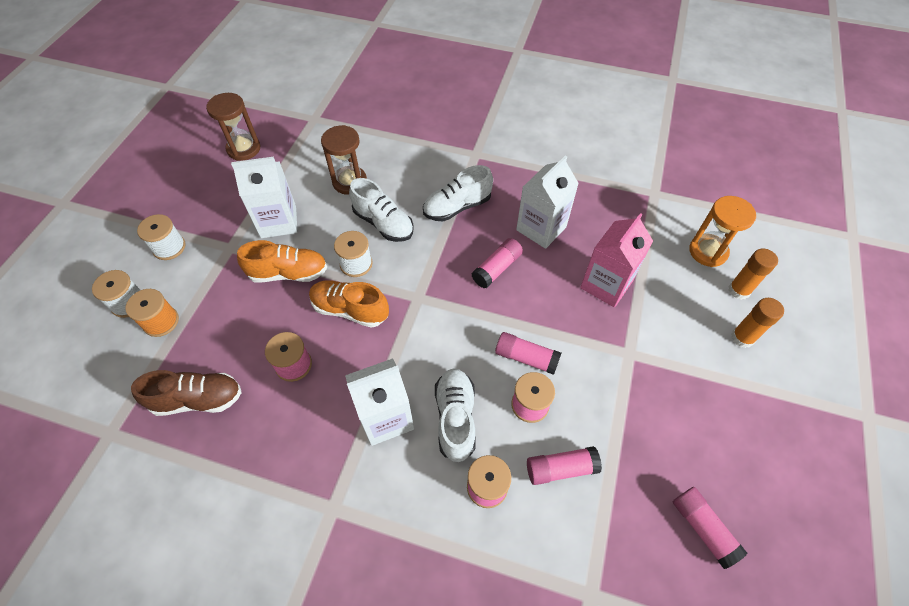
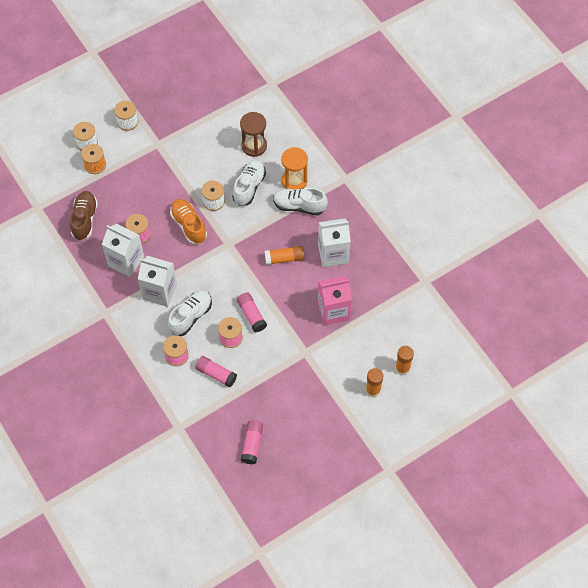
camera: 40 degrees right, 5 degrees up
brown shoe [131,370,242,416] -> brown shoe turned 120 degrees counterclockwise [70,191,98,241]
brown hourglass [206,93,260,161] -> none
white carton [231,157,298,238] -> white carton moved to [102,224,144,277]
orange shoe [237,240,327,282] -> none
white shoe [349,178,414,242] -> white shoe turned 150 degrees counterclockwise [232,160,266,206]
pink glue stick [471,238,523,288] -> orange glue stick [264,246,305,265]
orange hourglass [689,196,756,267] -> orange hourglass moved to [281,147,308,190]

